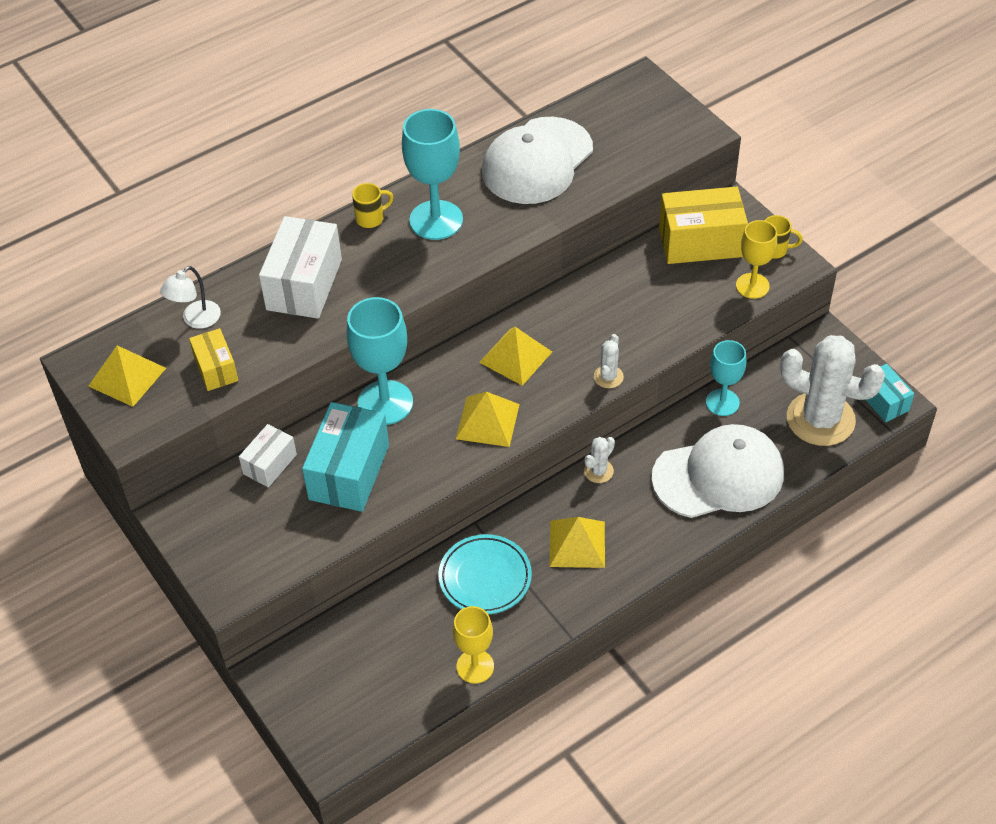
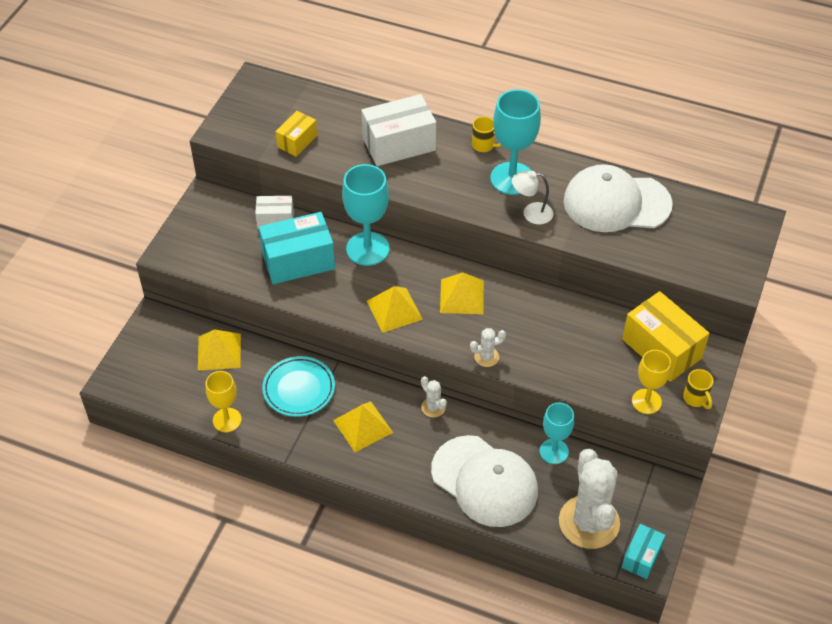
camera: 55 degrees right, 0 degrees up
yellow pyramid [88,345,166,407] -> yellow pyramid moved to [198,330,241,371]
white lamp [160,266,221,329] -> white lamp moved to [512,171,553,225]
white cactus [584,437,615,483] -> white cactus turned 45 degrees clockwise [421,376,447,418]

